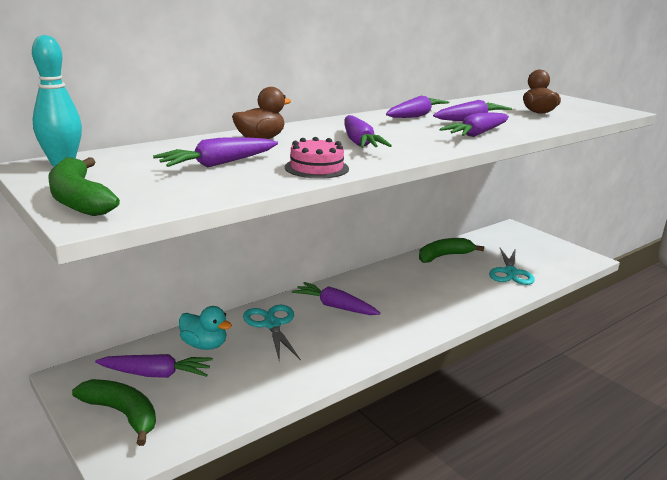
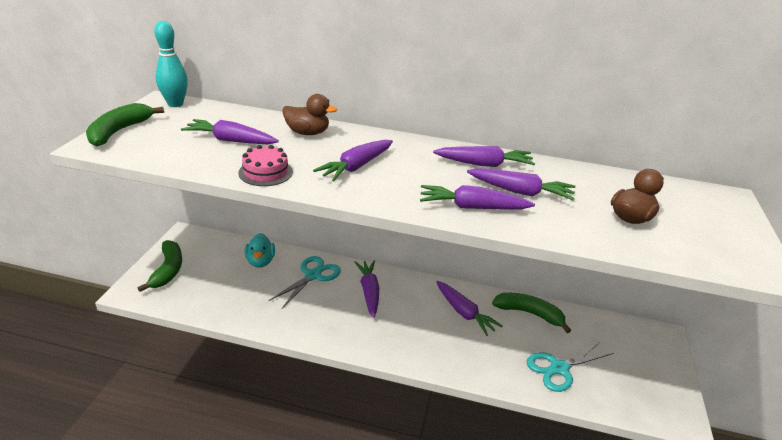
camera: 50 degrees right, 10 degrees up
purple carrot [95,354,213,378] -> purple carrot moved to [436,281,503,336]

